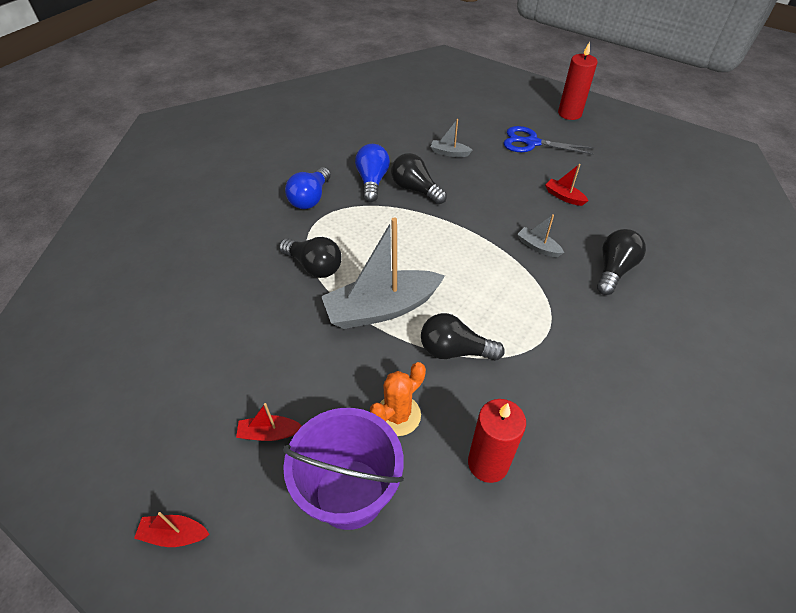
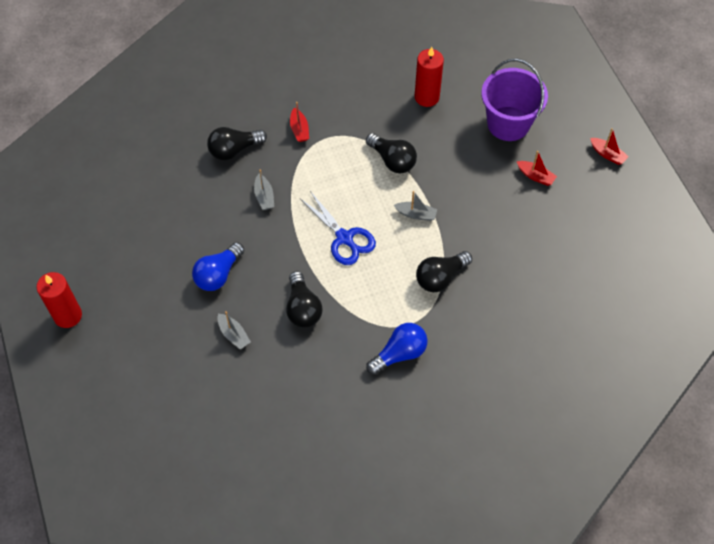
camera: 145 degrees left, 10 degrees up
black light bulb [279,237,342,278] -> black light bulb turned 105 degrees counterclockwise [416,251,472,292]
grey boat [321,217,445,329] -> grey boat [394,191,437,221], size x0.44
blue light bulb [355,144,390,202] -> blue light bulb moved to [192,242,244,291]
orange cactus [370,362,426,436] -> none
blue scissors [503,126,594,155] -> blue scissors moved to [300,191,376,265]
red boat [545,164,588,206] -> red boat moved to [290,102,309,142]

